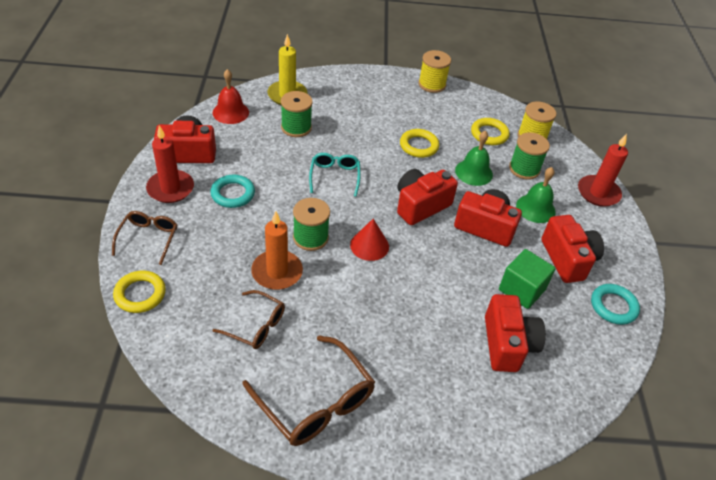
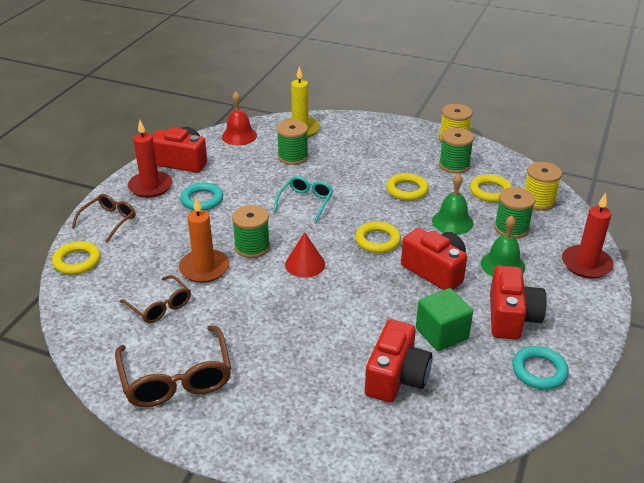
camera: 25 degrees right, 10 degrees down
red camera [397,169,458,225] -> yellow ring [355,222,401,253]
none -> green spool [439,128,474,174]

